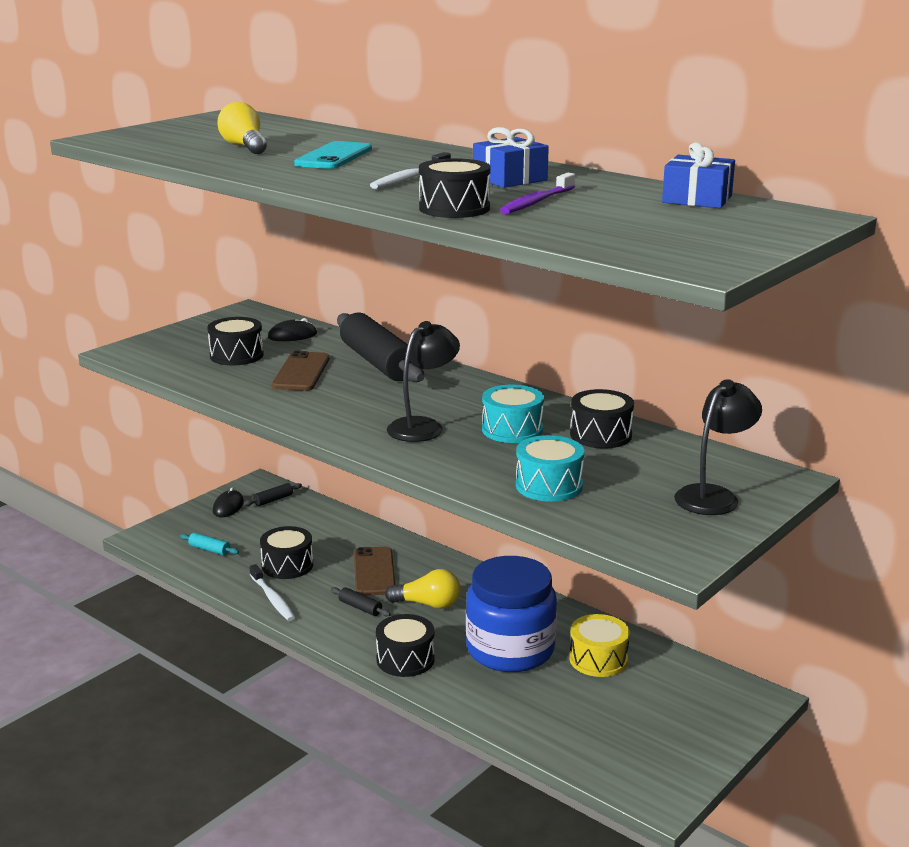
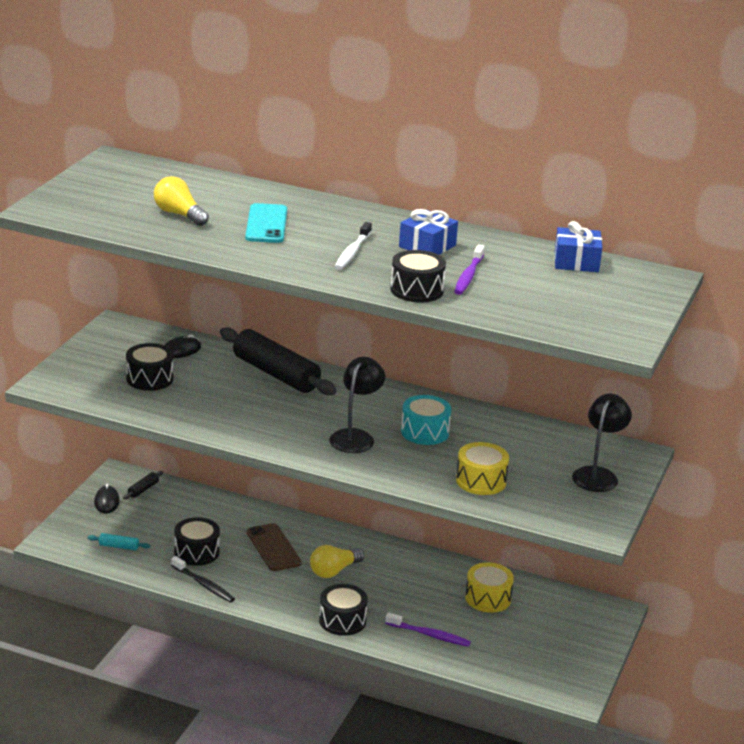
camera: 20 degrees left, 5 degrees up
white toothbrush [249,564,295,621] -> black toothbrush [171,556,235,603]
brown phone [272,351,330,391] -> none
black rolling pin [331,587,391,617] -> none
yellow light bulb [385,569,460,609] -> yellow light bulb turned 150 degrees clockwise [310,545,364,578]
blue jar [466,556,557,672] -> none
turquoise drum [516,435,584,502] -> yellow drum [456,442,509,495]
black drum [570,389,634,448] -> none
none -> purple toothbrush [385,612,471,647]

